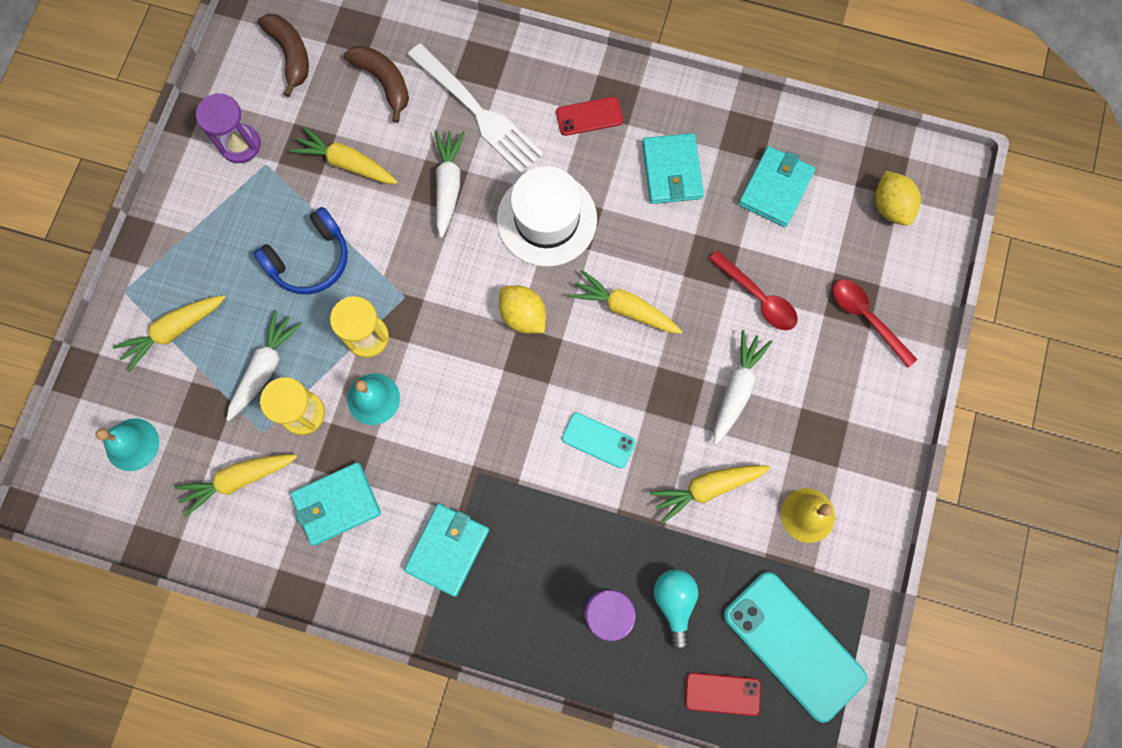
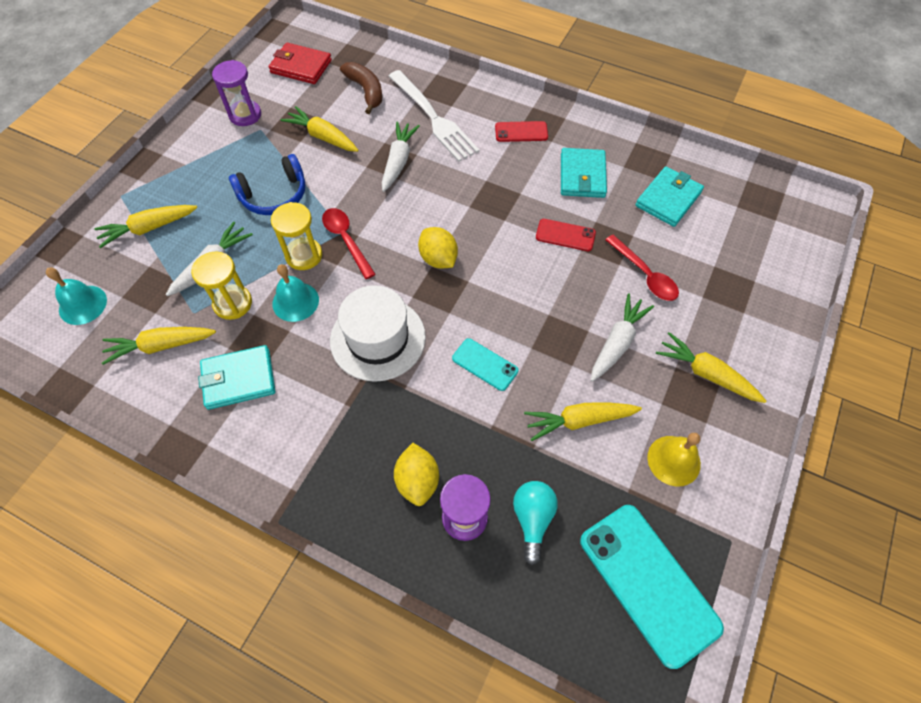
camera: 10 degrees right, 15 degrees down
brown banana [258,14,309,97] -> red wallet [268,43,332,84]
turquoise wallet [404,504,489,597] -> none
white hat [497,166,597,267] -> white hat moved to [330,285,426,382]
yellow carrot [569,270,682,334] -> yellow carrot moved to [656,332,766,403]
red phone [685,672,761,716] -> red phone moved to [536,219,596,251]
red spoon [833,280,917,368] -> red spoon moved to [322,208,376,279]
yellow lemon [875,171,921,226] -> yellow lemon moved to [394,443,439,506]

